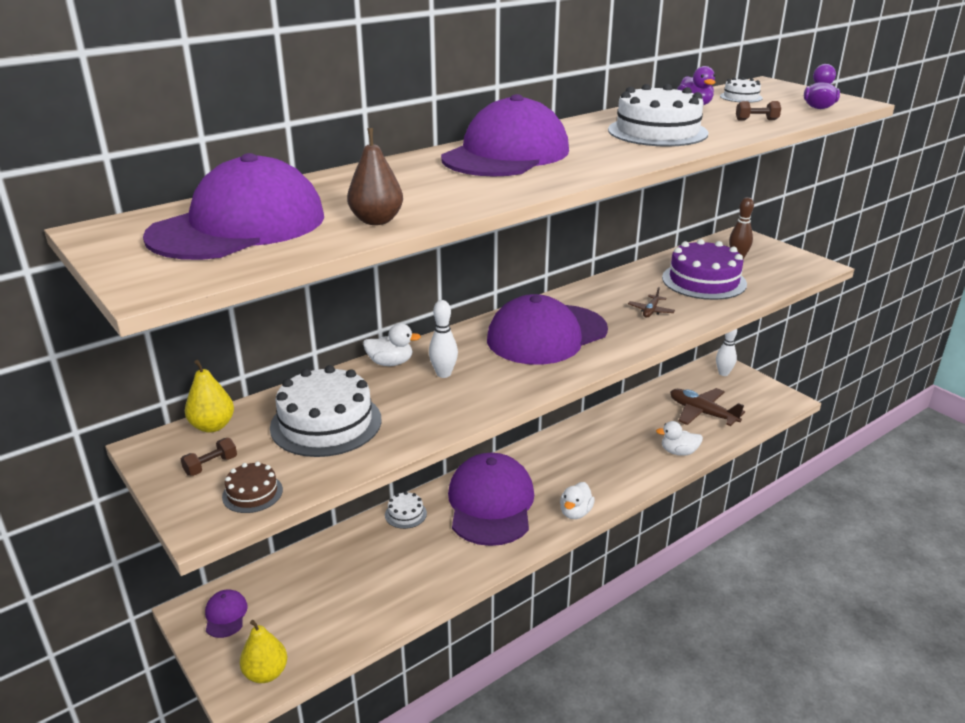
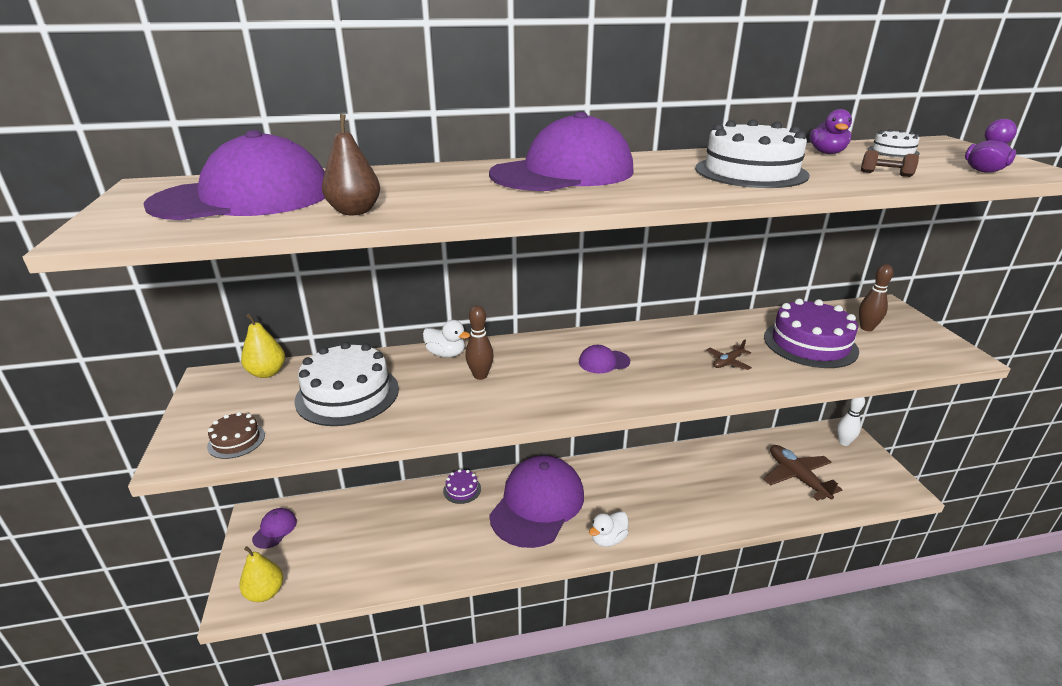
camera: 25 degrees right, 0 degrees up
brown dumbbell [181,438,237,476] -> none
white cake [385,491,427,529] -> purple cake [443,469,481,504]
white bowling pin [429,300,458,378] -> brown bowling pin [465,305,494,380]
purple cap [487,294,608,365] -> purple cap [579,345,630,373], size x0.40
white duck [656,421,703,456] -> none

